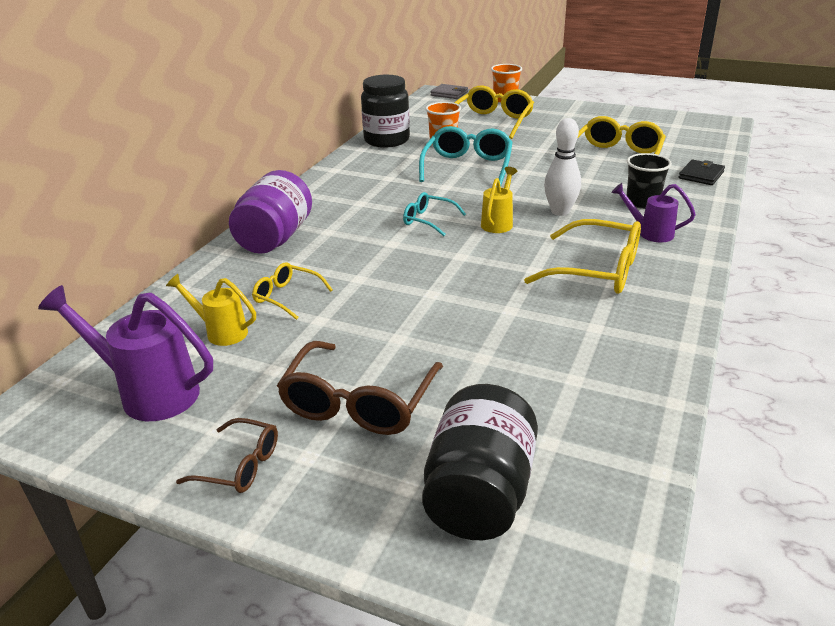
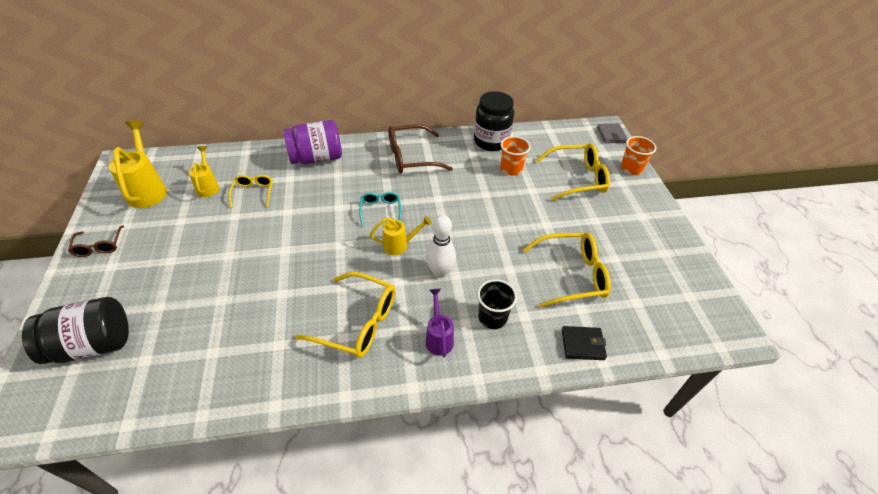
camera: 55 degrees right, 15 degrees up
purple watering can [38,285,213,421] -> yellow watering can [109,120,167,208]
brown glasses [277,341,443,435] -> brown glasses moved to [389,124,453,173]
turquoise glasses [419,126,513,187] -> none
yellow glasses [524,219,641,294] -> yellow glasses turned 60 degrees counterclockwise [295,272,395,358]

